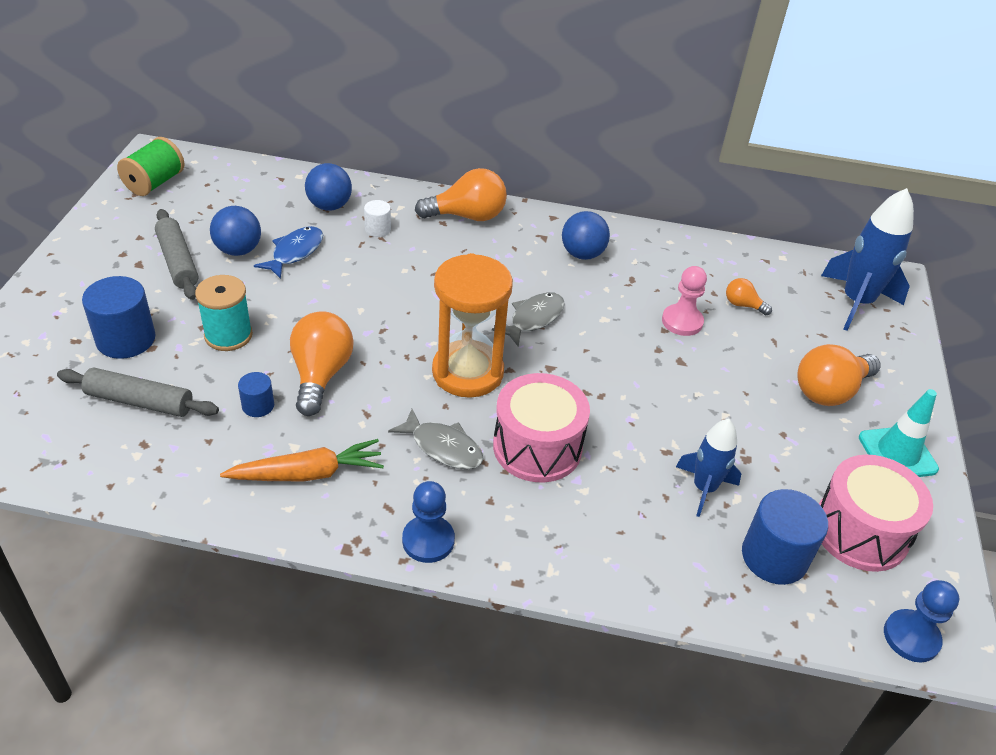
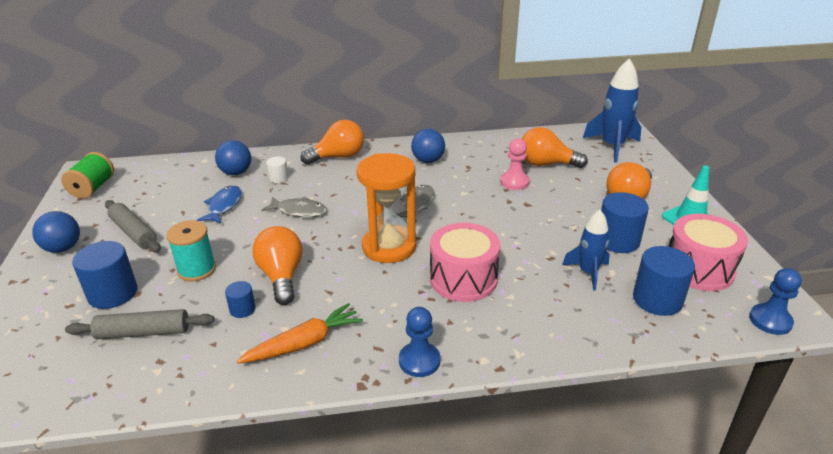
camera: 15 degrees left, 10 degrees down
blue ball [210,206,261,256] -> blue ball moved to [32,211,80,253]
grey fish [388,409,484,469] -> grey fish moved to [261,196,327,217]
orange light bulb [726,278,772,315] -> orange light bulb [522,127,588,168], size x1.97
none -> blue cylinder [601,192,649,253]

